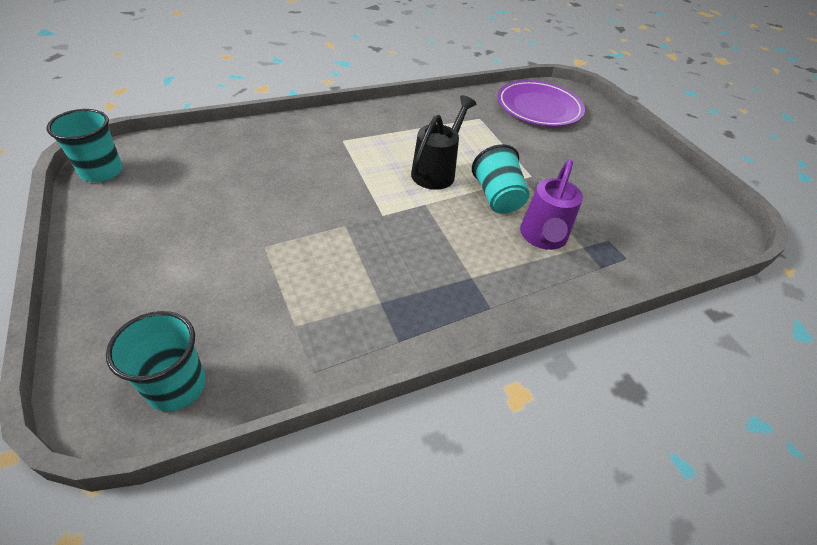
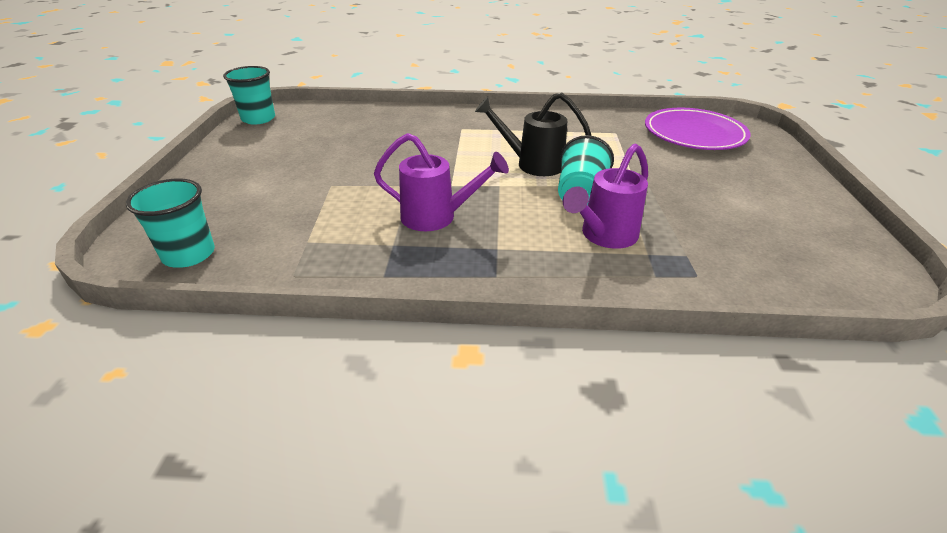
camera: 30 degrees right, 10 degrees down
black watering can [411,95,477,190] -> black watering can turned 135 degrees counterclockwise [475,92,591,176]
none -> purple watering can [374,133,509,231]

